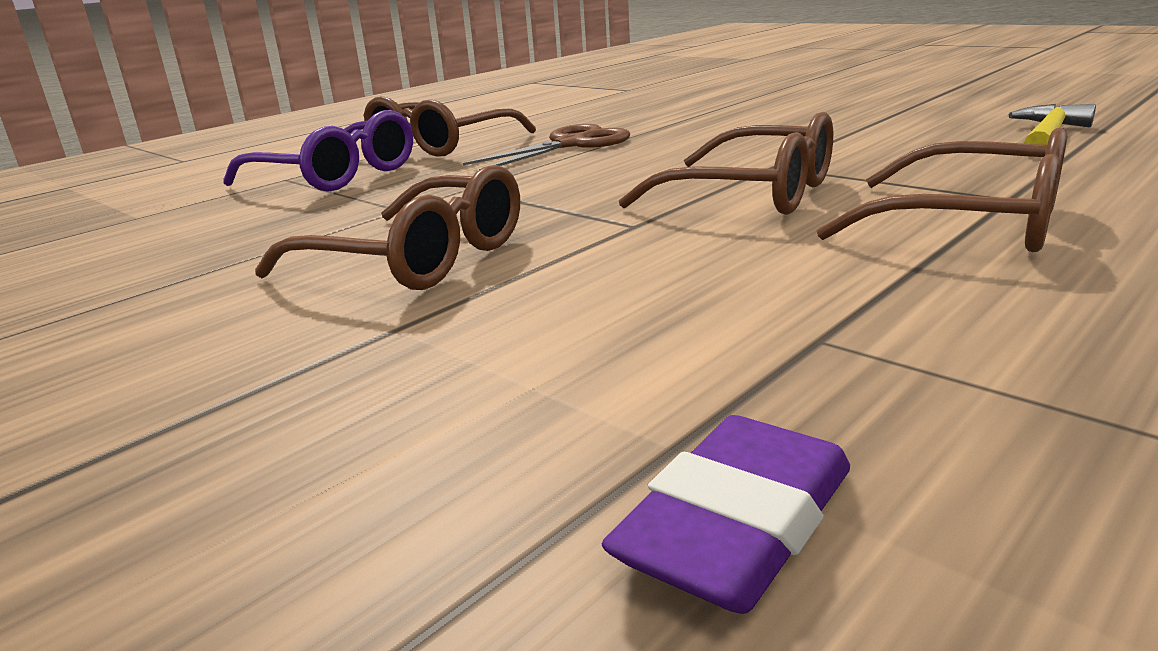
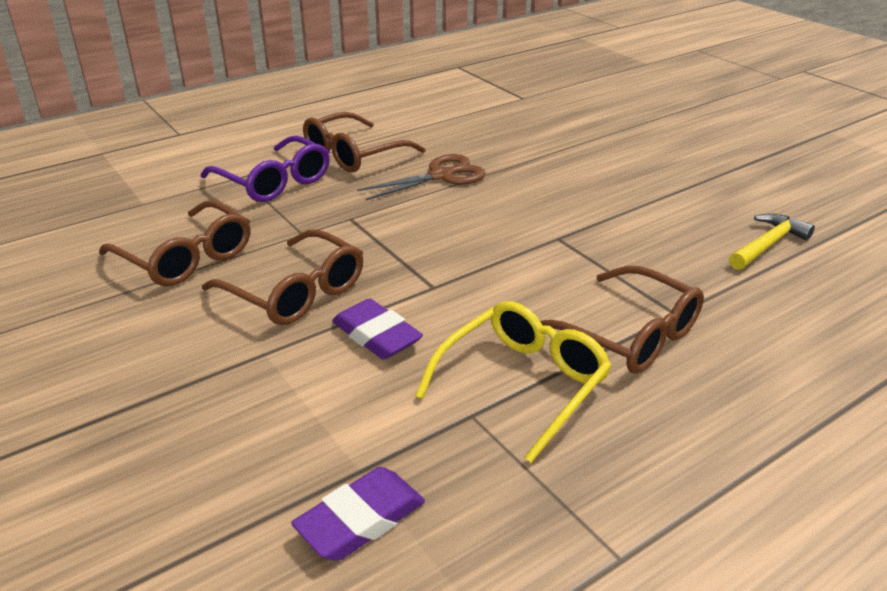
camera: 10 degrees right, 10 degrees up
brown glasses [619,112,833,215] -> brown glasses moved to [99,200,250,286]
none -> purple eraser [332,299,423,359]
none -> yellow glasses [415,301,611,463]

